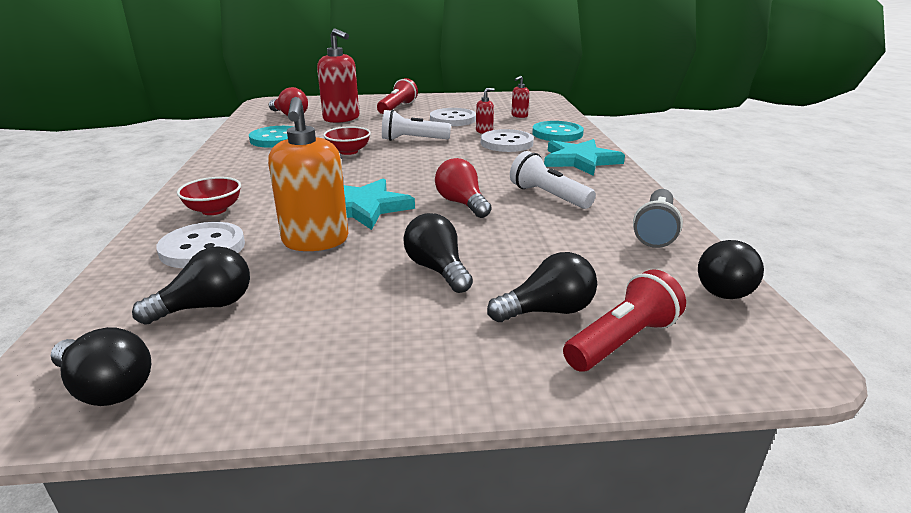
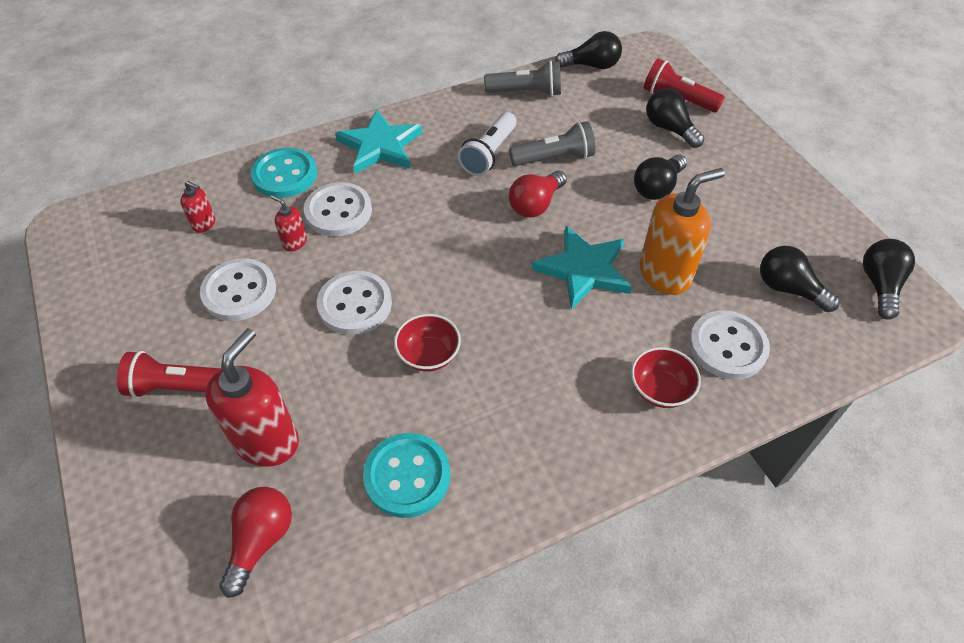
camera: 110 degrees left, 25 degrees up
white flashlight [382,110,451,141] -> white button [317,271,392,335]
none -> grey flashlight [509,121,596,166]

